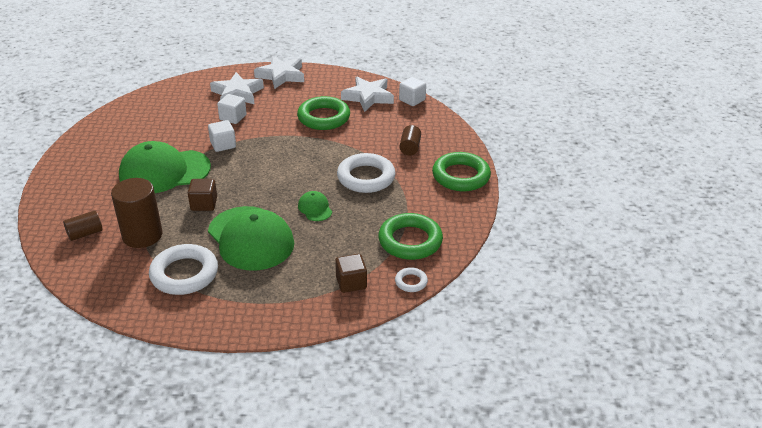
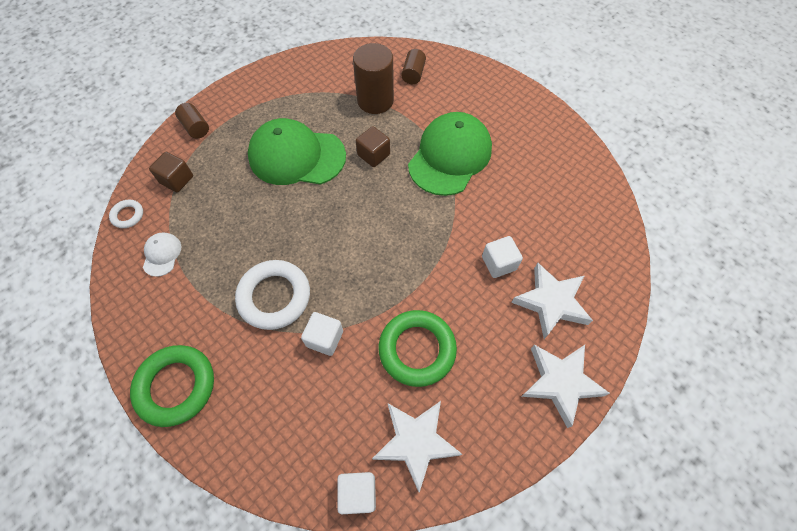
camera: 135 degrees right, 25 degrees up
white ring [149,244,218,295] -> none
white cube [208,120,236,152] -> white cube moved to [301,312,343,356]
green cap [298,191,332,221] -> none
green ring [378,213,443,260] -> white cap [143,232,181,277]
brown cylinder [400,125,421,156] -> brown cylinder moved to [175,103,209,139]

